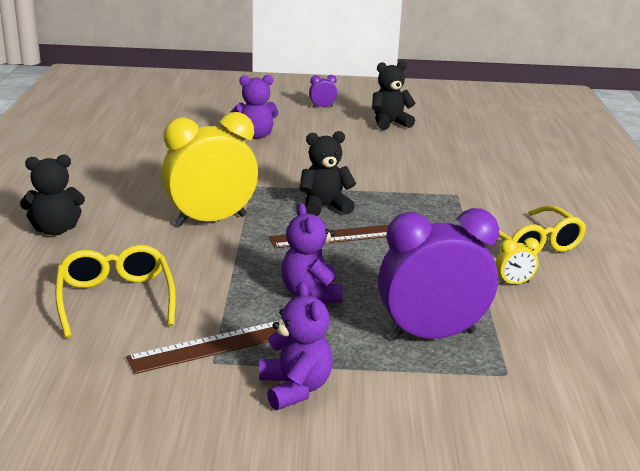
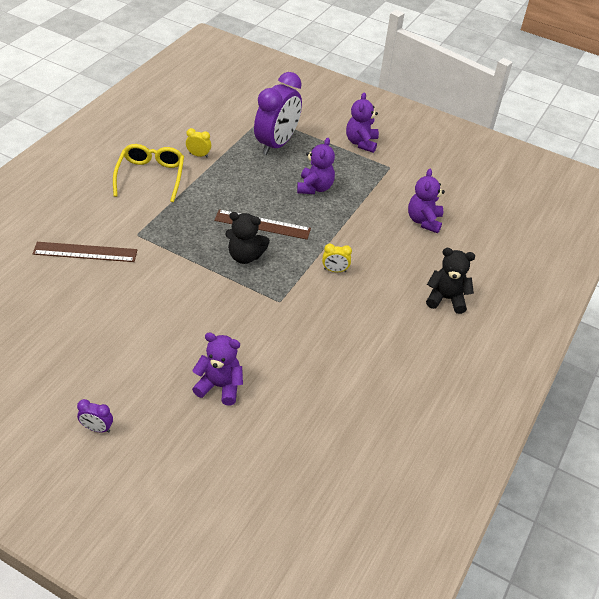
camera: 155 degrees left, 20 degrees up
yellow glasses [55,245,176,338] -> purple teddy bear [408,169,445,233]
brown ruler [126,321,277,374] -> brown ruler moved to [33,242,137,262]
yellow clock [161,112,258,226] -> yellow clock [322,244,352,272], size x0.41
black teddy bear [372,61,416,130] -> none
purple clock [378,208,499,340] -> purple clock turned 75 degrees counterclockwise [254,72,302,155]

